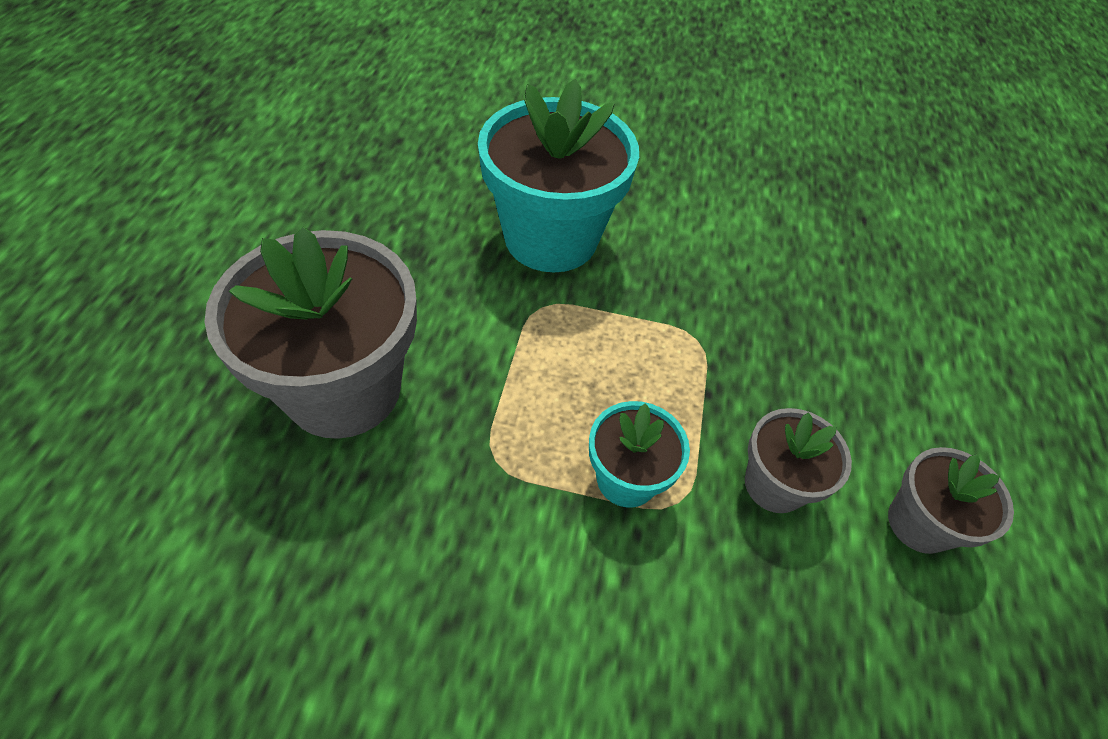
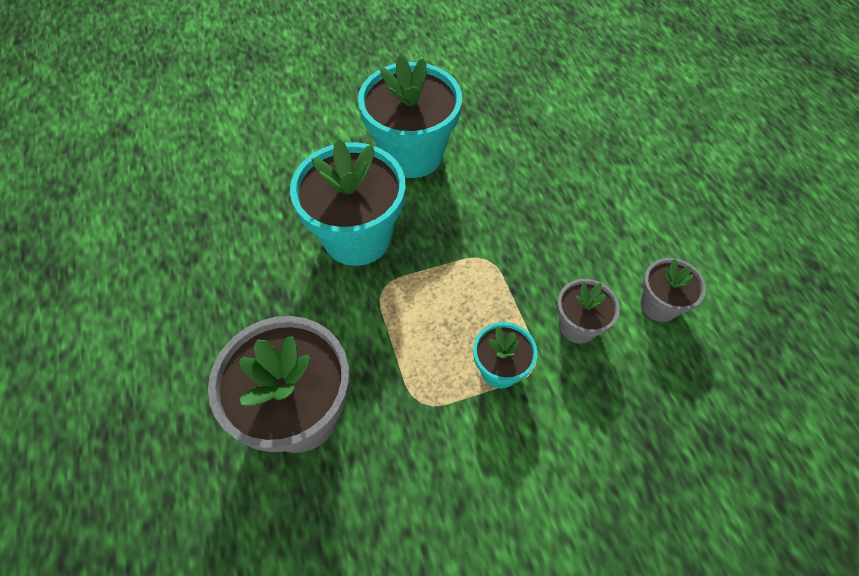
camera: 25 degrees left, 5 degrees up
none -> turquoise flower pot [358,54,462,178]

